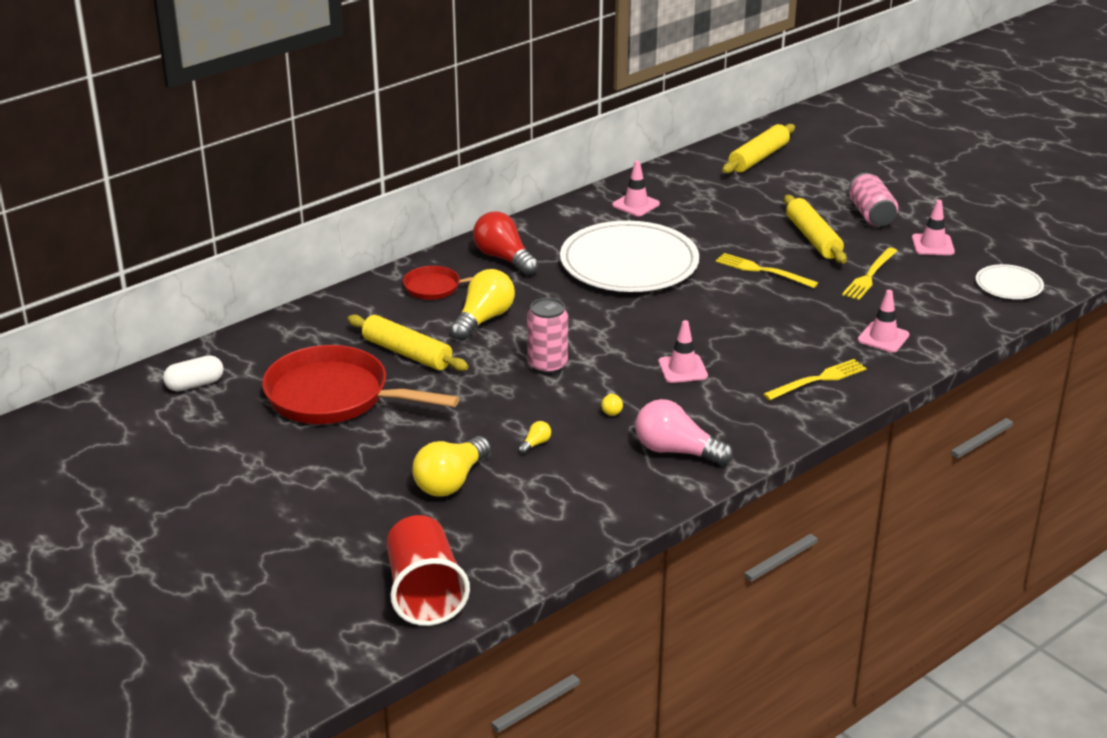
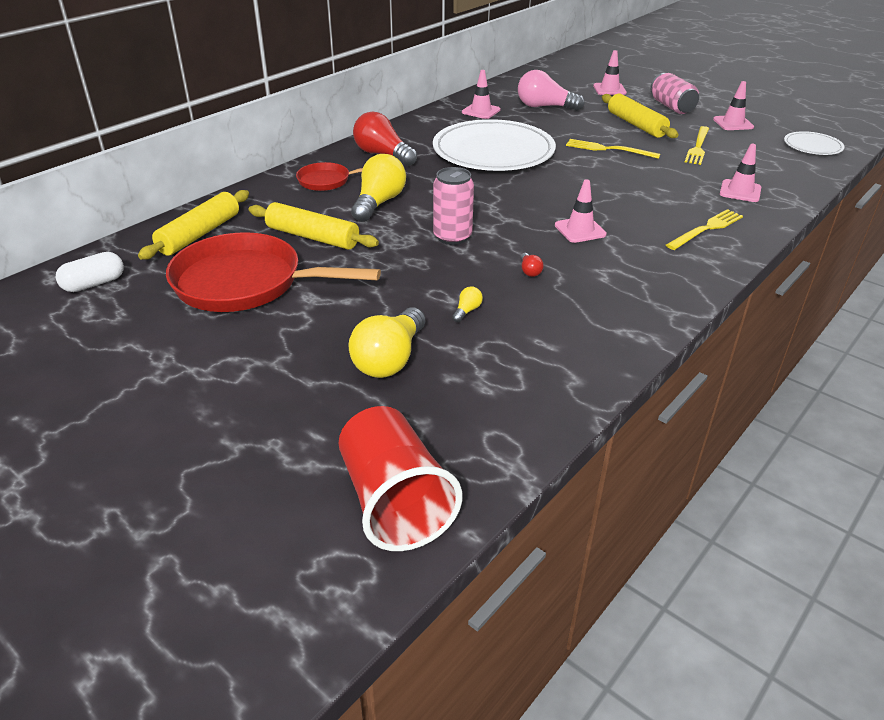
camera: 10 degrees left, 5 degrees up
yellow light bulb [601,390,623,416] -> red light bulb [520,253,544,277]
pink light bulb [635,399,733,465] -> pink light bulb moved to [518,70,585,111]
yellow rolling pin [722,124,795,173] -> yellow rolling pin moved to [138,190,249,260]
none -> pink traffic cone [593,50,627,95]

